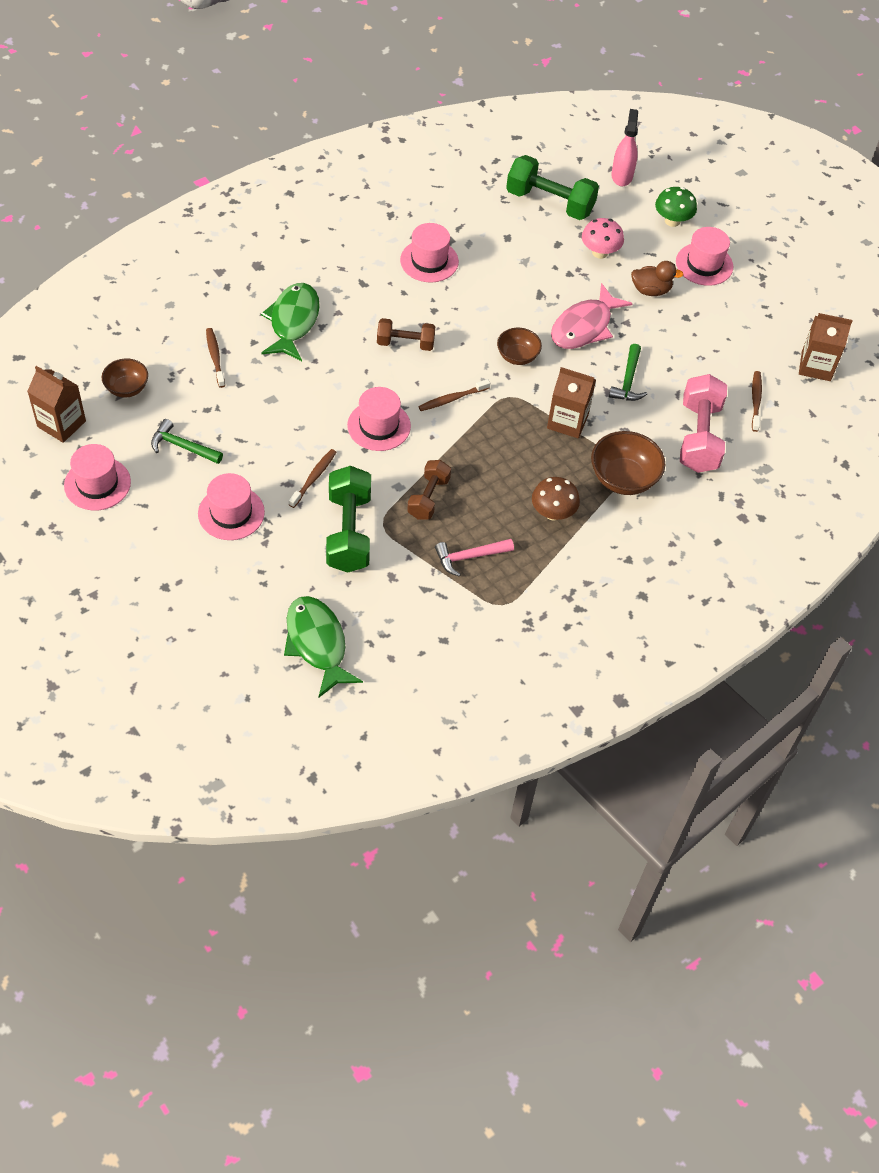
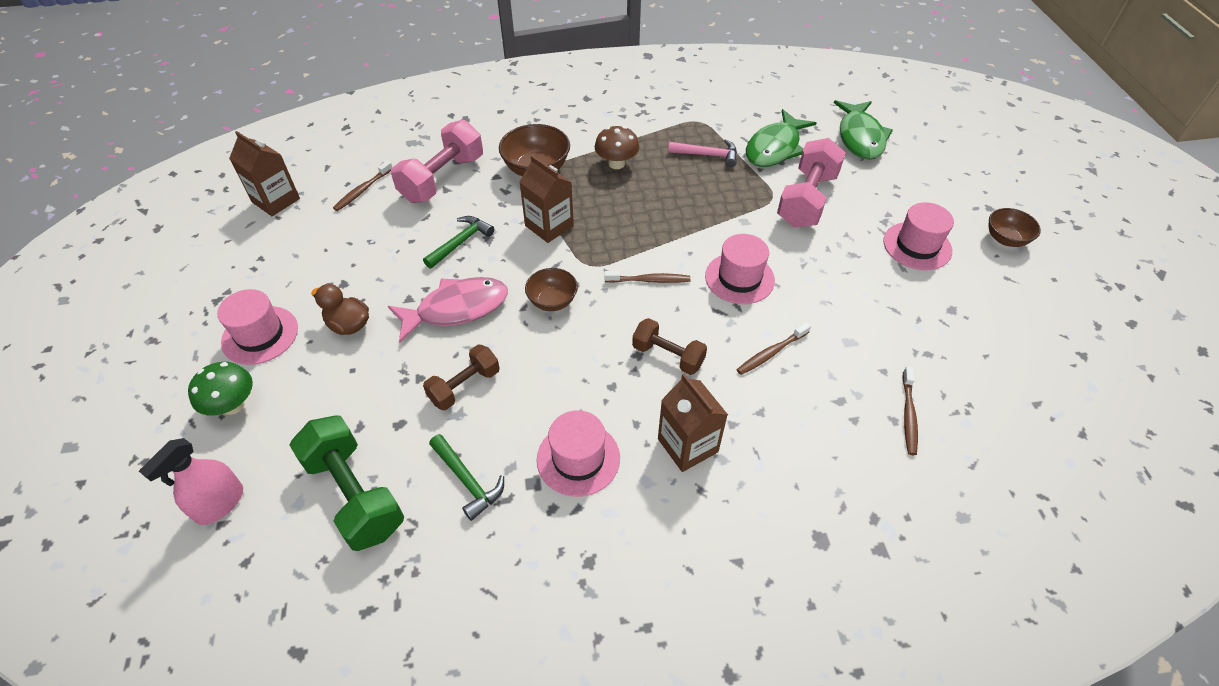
camera: 150 degrees left, 5 degrees down
brown carton [27,366,86,443] -> brown carton moved to [658,373,728,472]
pink hat [64,444,131,510] -> none
brown bowl [102,359,148,398] -> brown bowl moved to [989,208,1041,247]
green hammer [151,419,223,464] -> green hammer moved to [429,434,504,521]
green fish [261,283,320,361] -> green fish moved to [746,109,817,167]
brown toothbrush [289,449,336,508] -> brown toothbrush moved to [736,322,811,375]
green dumbbell [326,466,371,573] -> pink dumbbell [777,138,846,228]
brown dumbbell [407,460,451,520] -> brown dumbbell moved to [423,345,500,410]
pink mushroom [582,218,624,259] -> none

